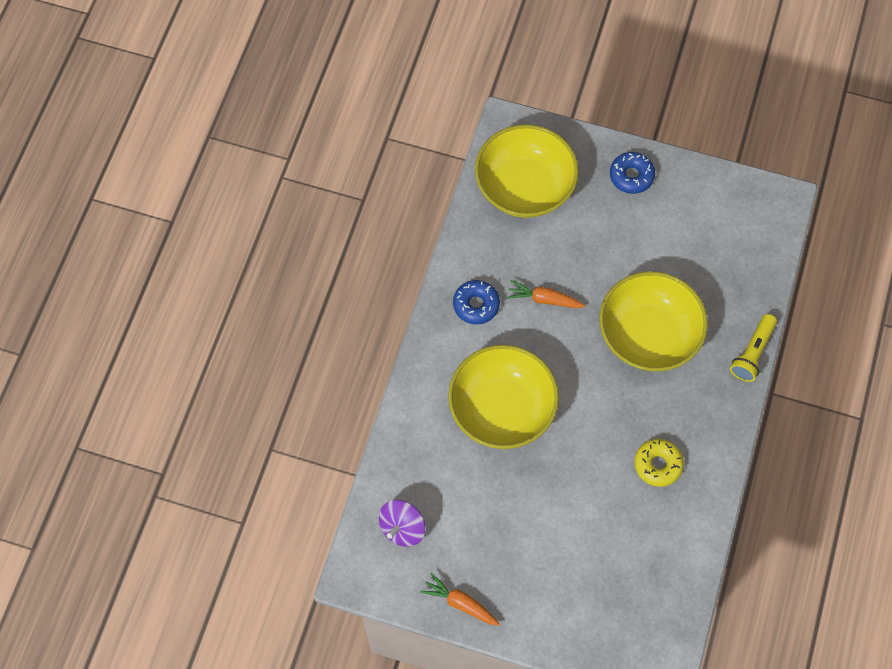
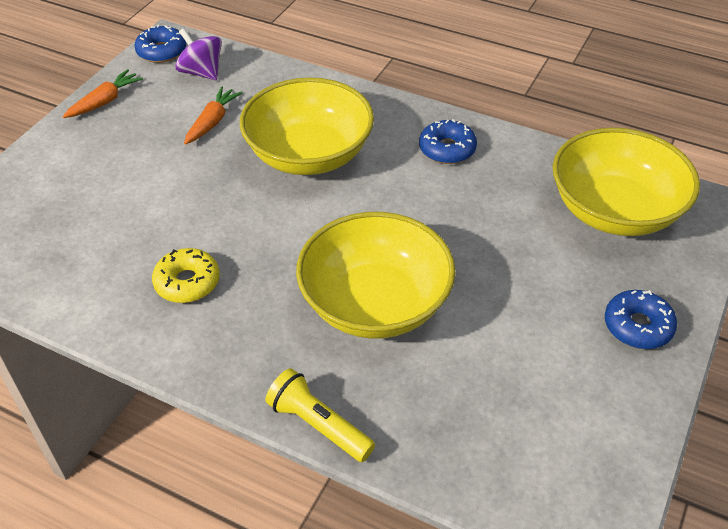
camera: 100 degrees right, 20 degrees down
orange carrot [506,280,585,308] -> orange carrot moved to [184,86,243,145]
none -> blue donut [134,25,186,63]

